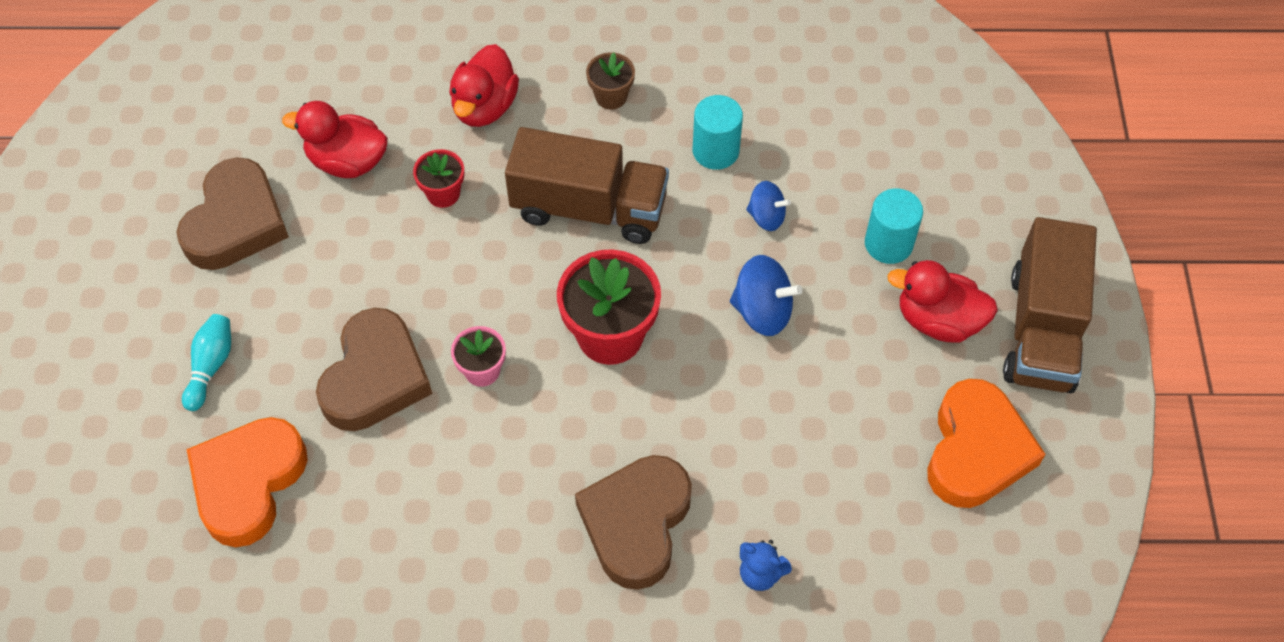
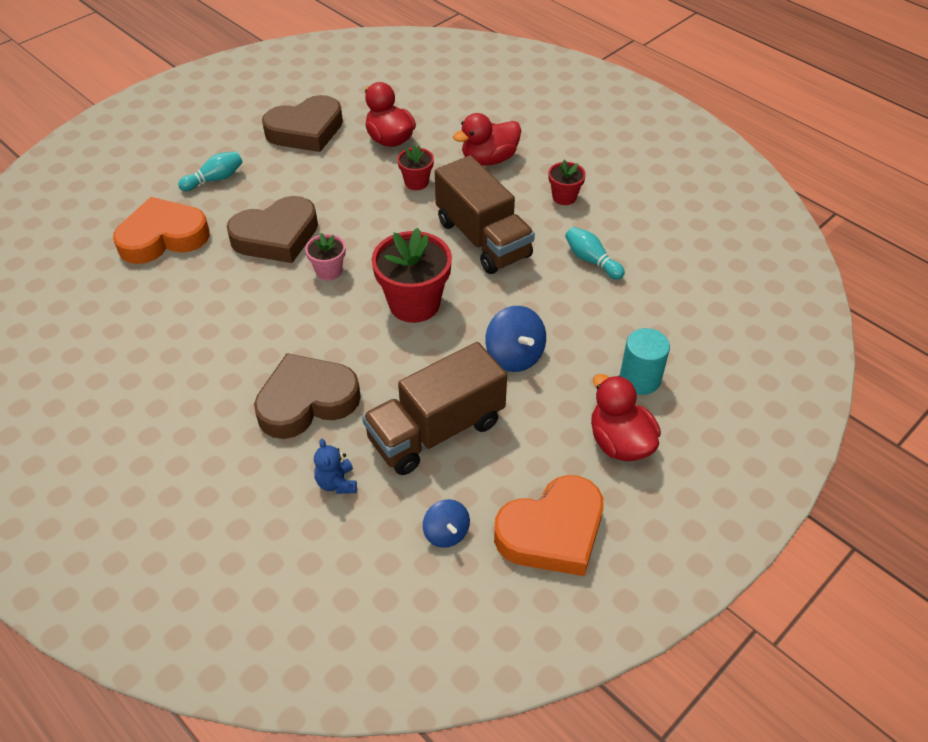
camera: 45 degrees right, 10 degrees down
brown flower pot [586,52,635,109] -> red flower pot [548,160,586,205]
turquoise cylinder [693,95,743,170] -> turquoise bowling pin [565,227,625,280]
blue spinning top [746,181,791,231] -> blue spinning top moved to [423,499,470,548]
brown truck [1003,217,1097,393] -> brown truck moved to [362,342,507,475]

